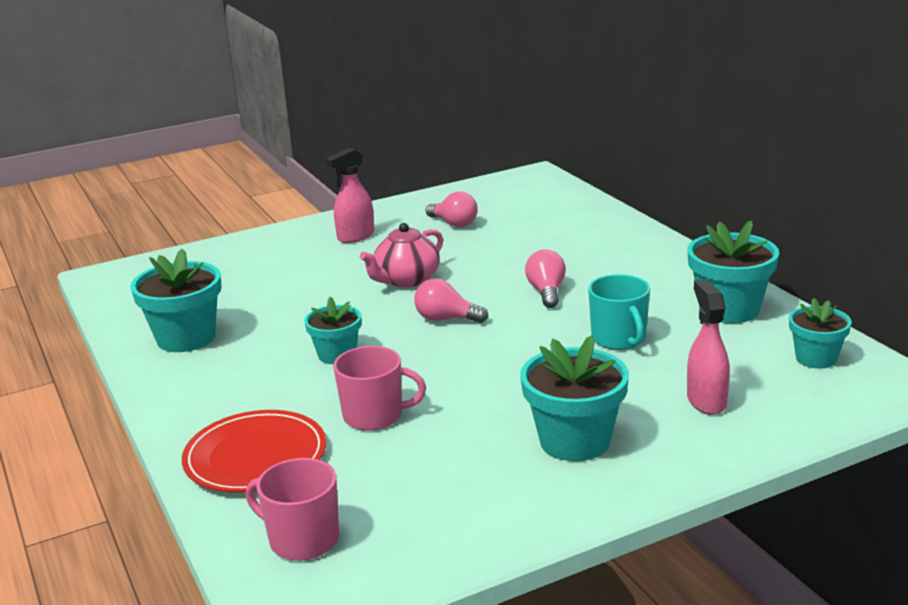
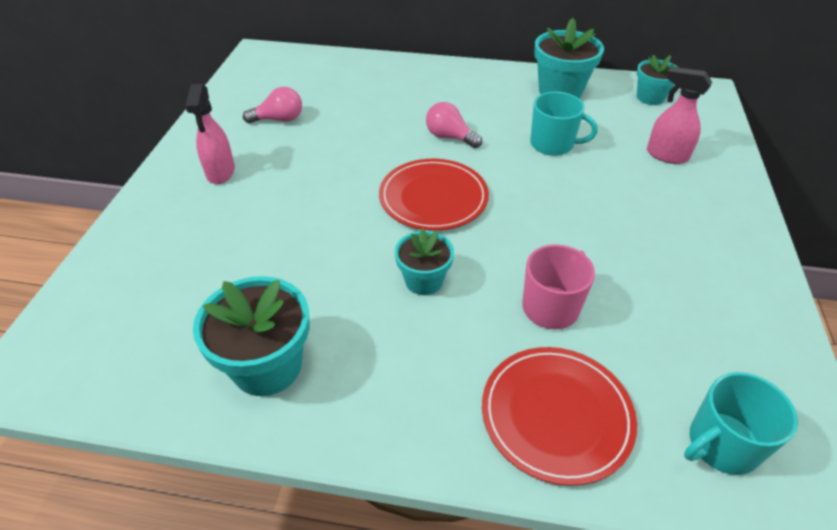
camera: 55 degrees left, 20 degrees up
pink mug [246,458,339,561] -> turquoise mug [684,372,798,475]
pink teapot [360,223,443,287] -> none
pink light bulb [414,279,488,323] -> red plate [379,159,489,230]
turquoise flower pot [520,335,629,461] -> none

